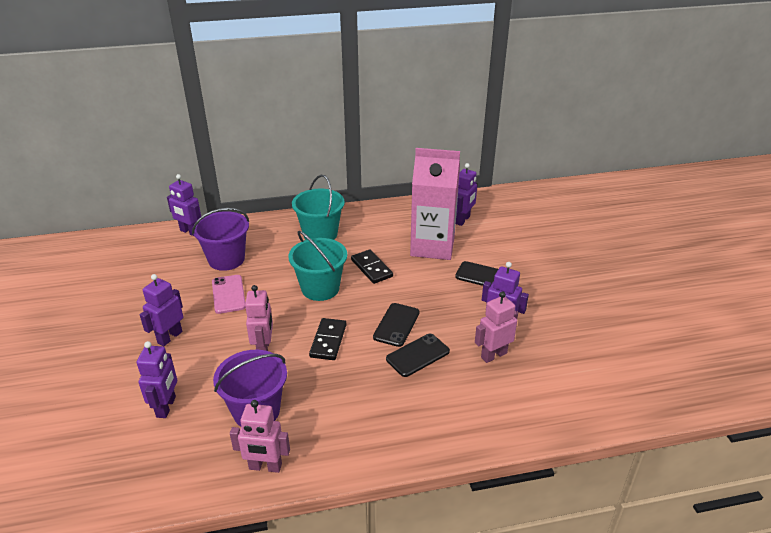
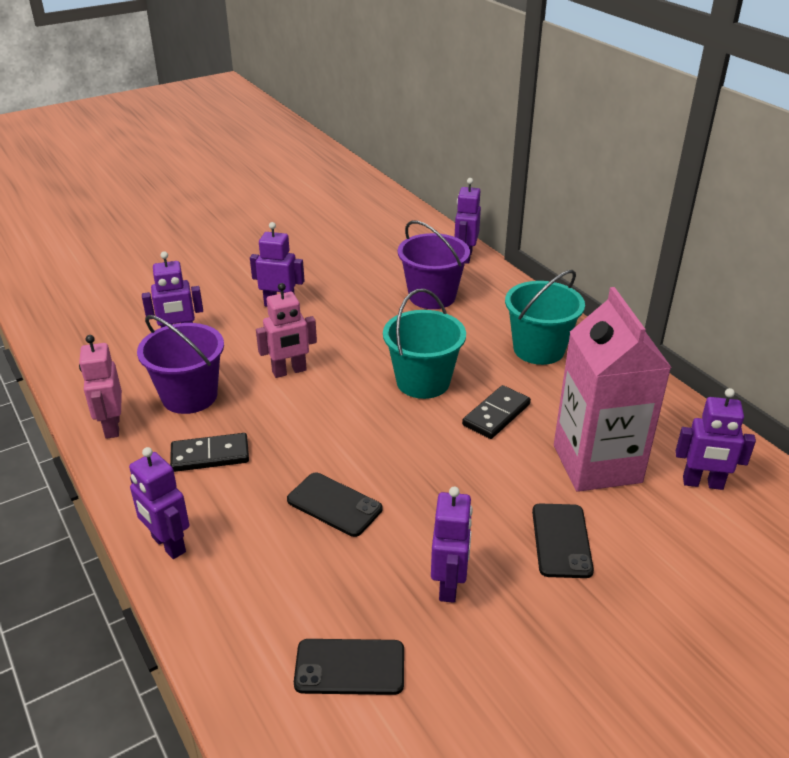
camera: 70 degrees right, 0 degrees up
pink phone [212,275,246,314] -> none
black domino [309,318,346,360] -> black domino moved to [170,433,249,472]
black phone [373,303,420,347] -> black phone moved to [294,639,404,695]
pink robot [475,291,518,363] -> none
none -> purple robot [129,447,189,559]

